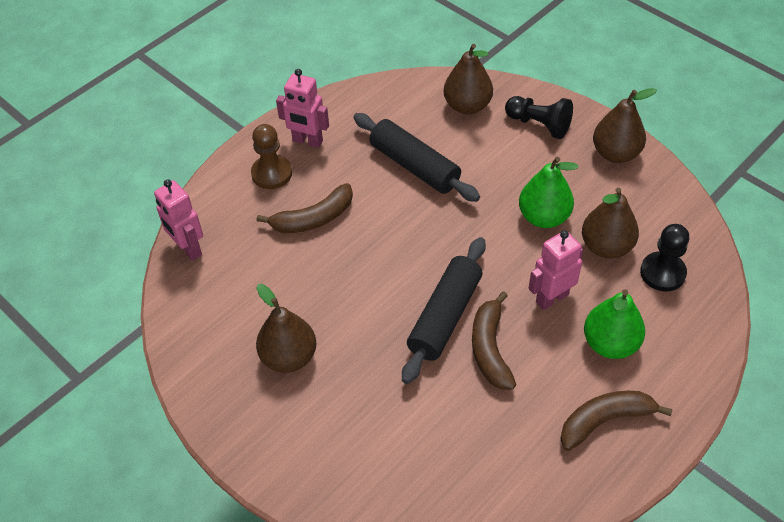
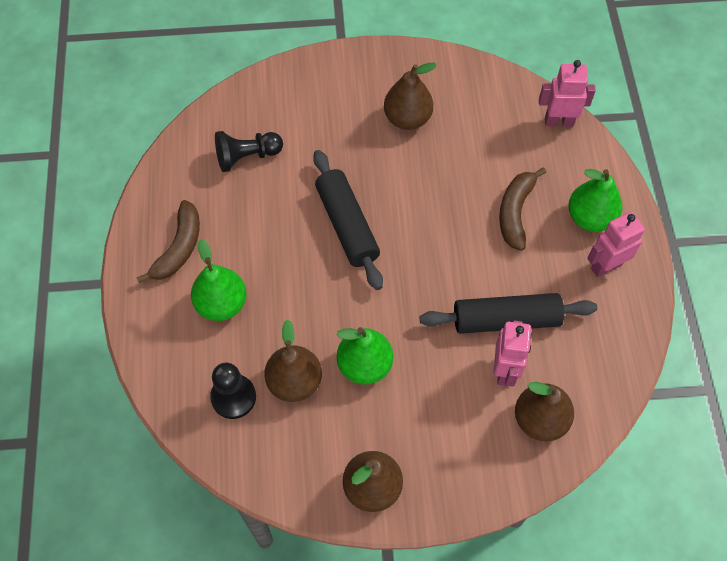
camera: 130 degrees right, 10 degrees up
brown pawn [251,124,292,189] -> green pear [568,169,622,232]
brown banana [472,291,516,390] -> none
black pawn [505,96,573,139] -> black pawn moved to [215,131,283,172]
pink robot [529,230,583,310] -> pink robot moved to [494,320,532,387]

